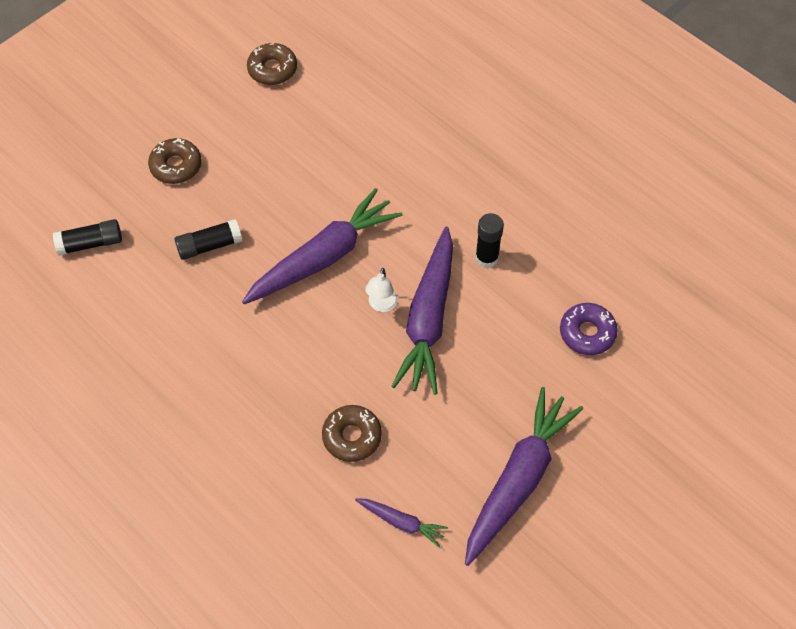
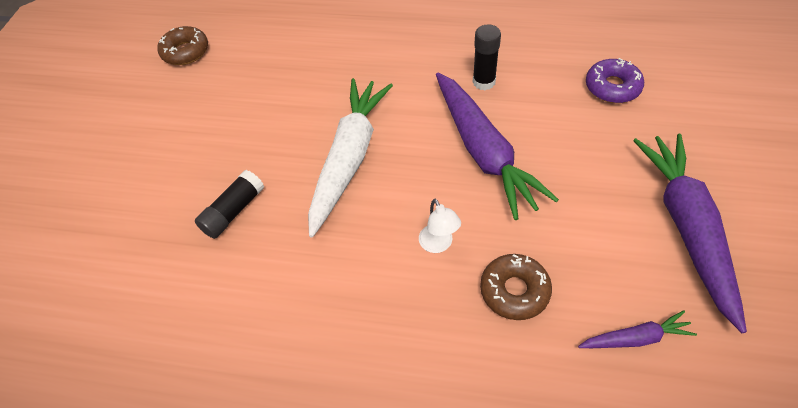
camera: 30 degrees left, 5 degrees down
black glue stick [53,219,122,256] -> none
brown donut [148,138,202,184] -> none
purple carrot [242,188,403,304] -> white carrot [308,78,393,237]
white lamp [365,268,398,312] -> white lamp moved to [419,199,461,253]

